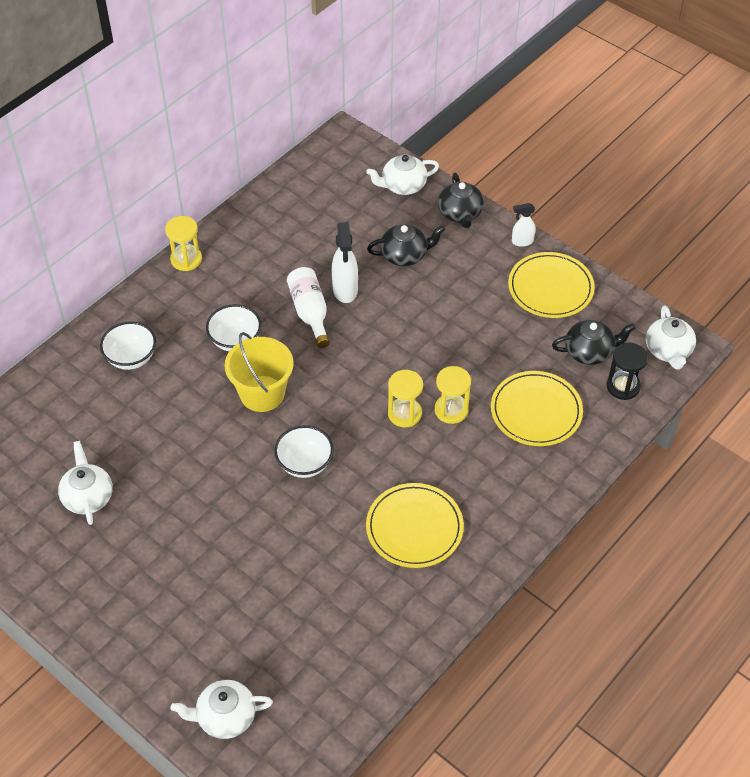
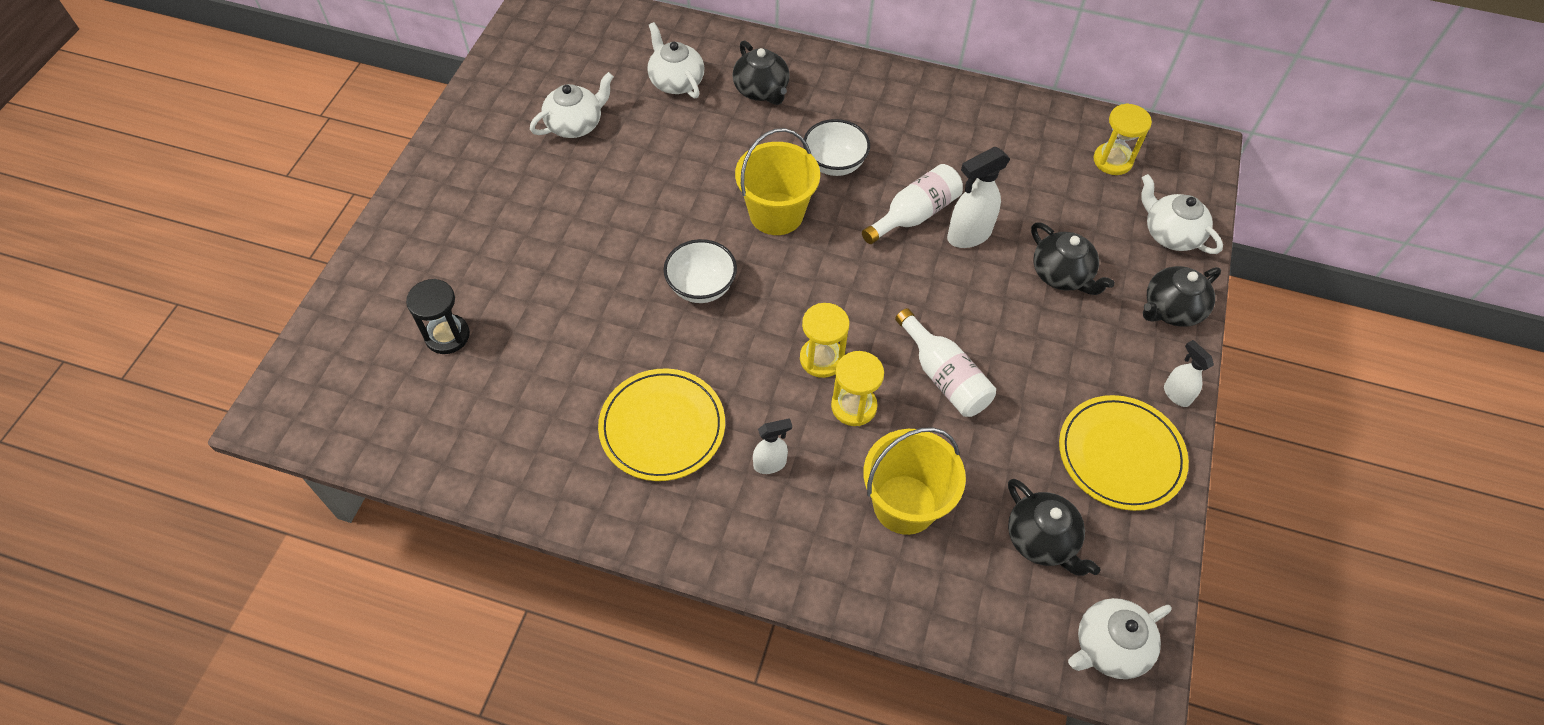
camera: 65 degrees right, 5 degrees up
white bowl [100,322,156,370] -> black teapot [732,40,790,105]
yellow hourglass [165,216,202,271] -> yellow hourglass moved to [1094,103,1152,175]
white teapot [171,680,273,739] -> white teapot moved to [647,22,705,99]
yellow plate [491,371,583,446] -> yellow bucket [863,427,966,535]
black hourglass [607,343,648,400] -> black hourglass moved to [406,279,470,354]
none -> white spray bottle [753,418,792,474]
none -> white bottle [895,308,996,417]

